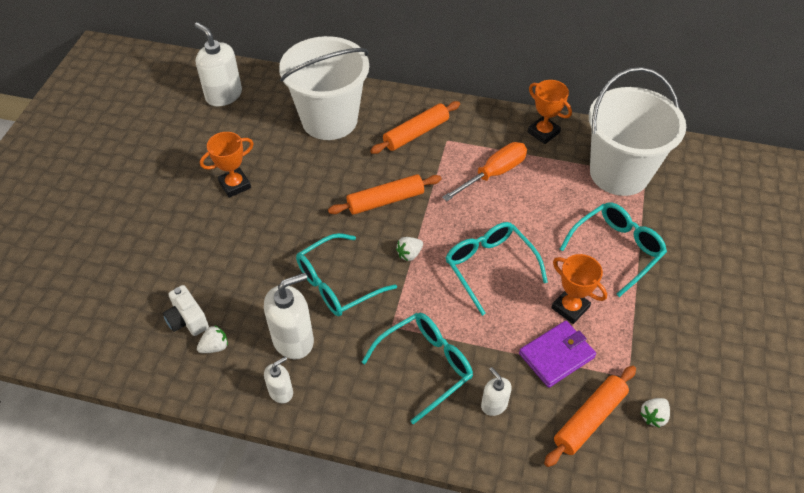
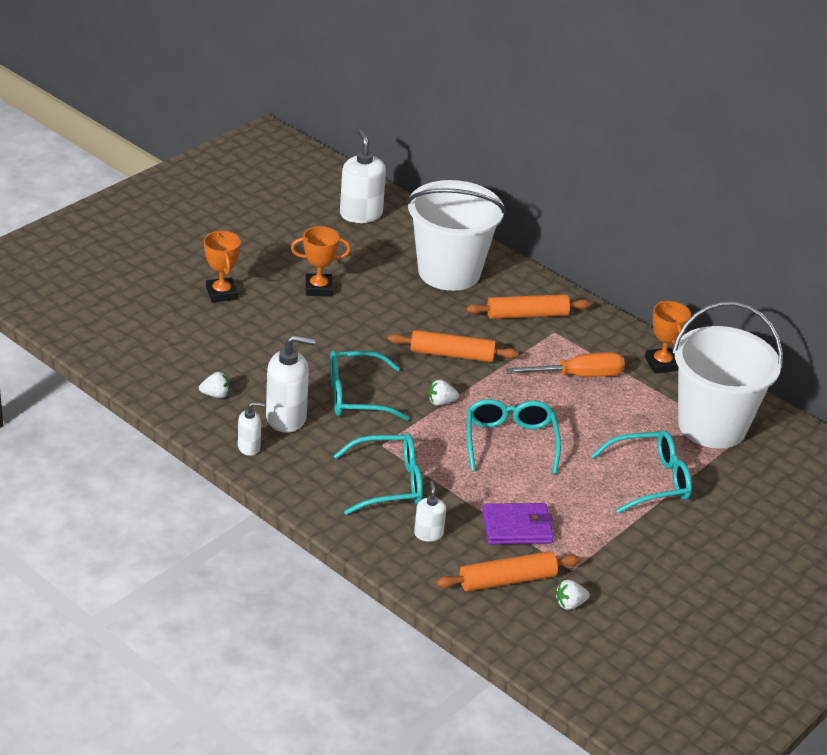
camera: 25 degrees right, 15 degrees down
white camera [163,285,209,336] -> none
orange trophy [551,254,607,324] -> orange trophy moved to [204,231,241,303]

